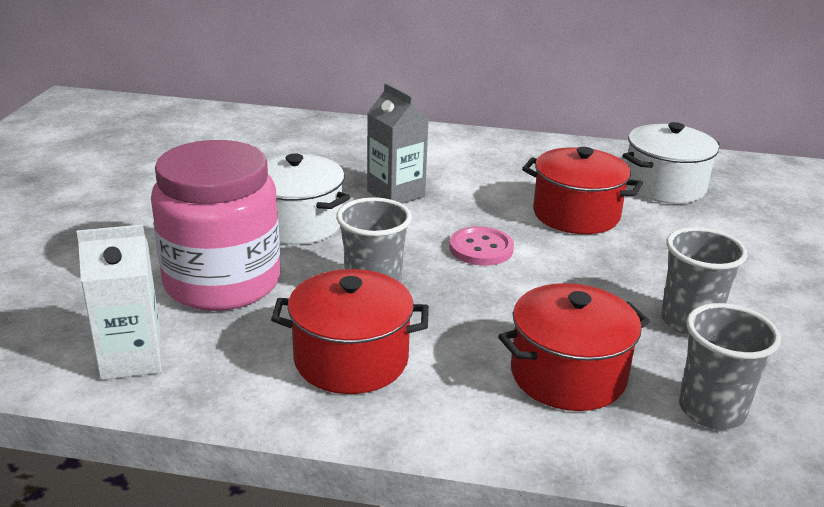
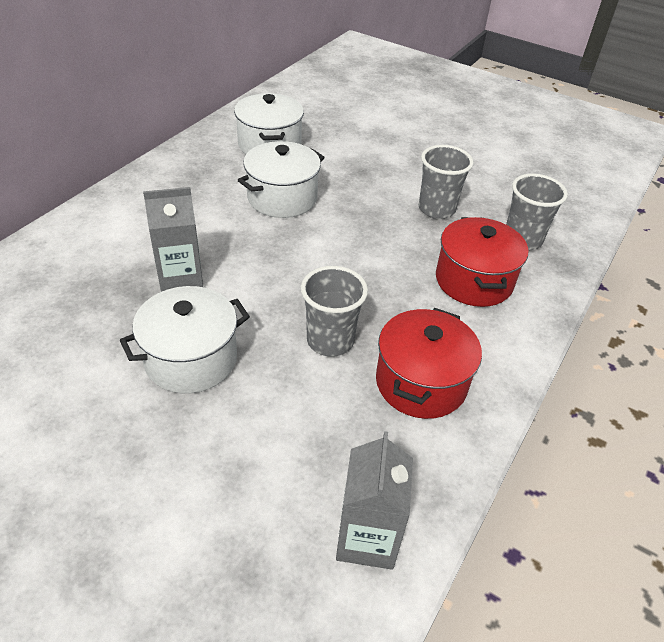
camera: 70 degrees left, 15 degrees up
white carton [77,225,162,380] -> grey carton [336,431,413,570]
pink jar [151,140,280,311] -> none
pink button [449,226,514,266] -> none
red pot [522,147,643,234] -> white pot [238,141,325,218]

